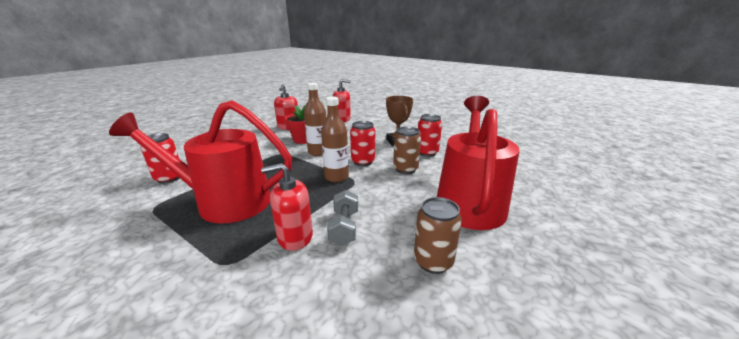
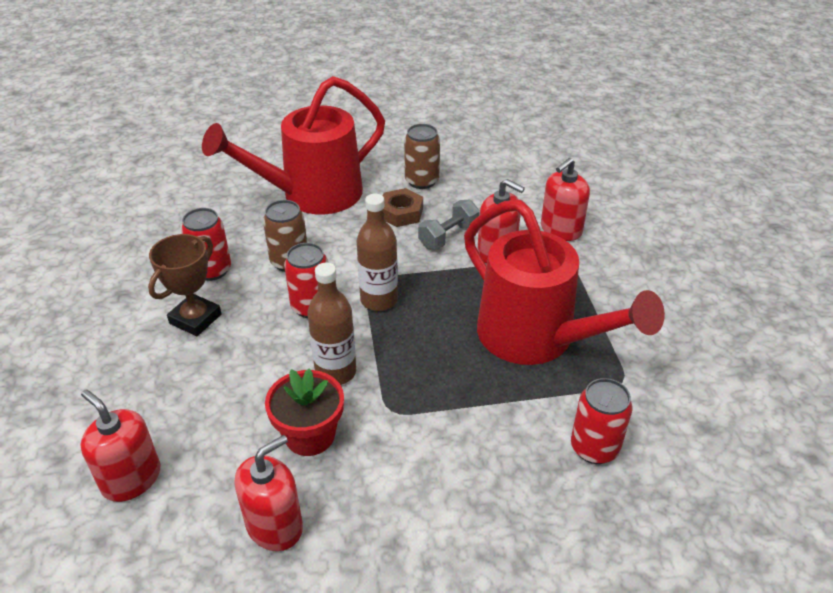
camera: 135 degrees left, 15 degrees up
none -> brown nut [383,188,423,227]
none -> red soap dispenser [541,158,590,241]

